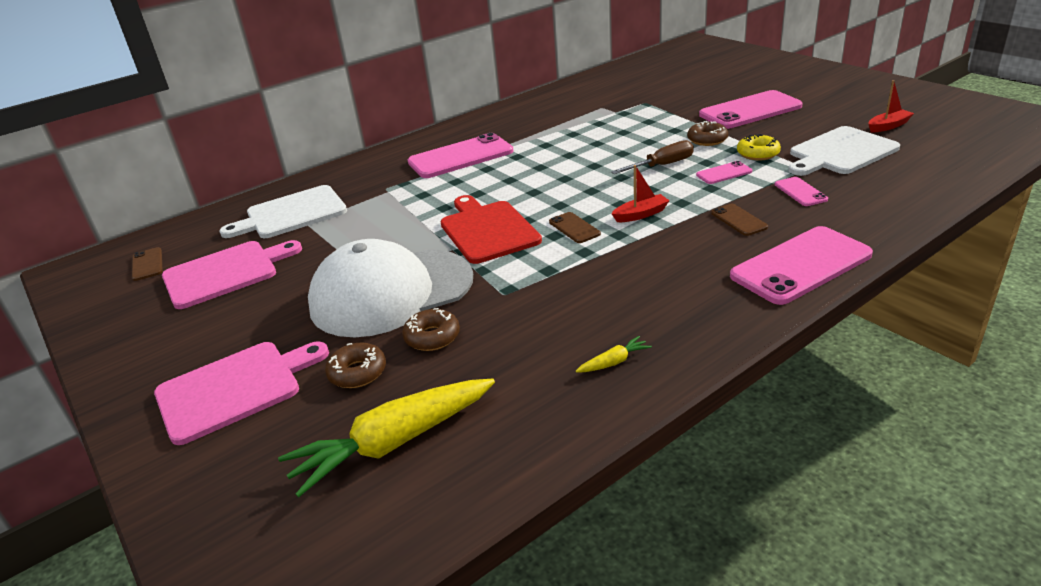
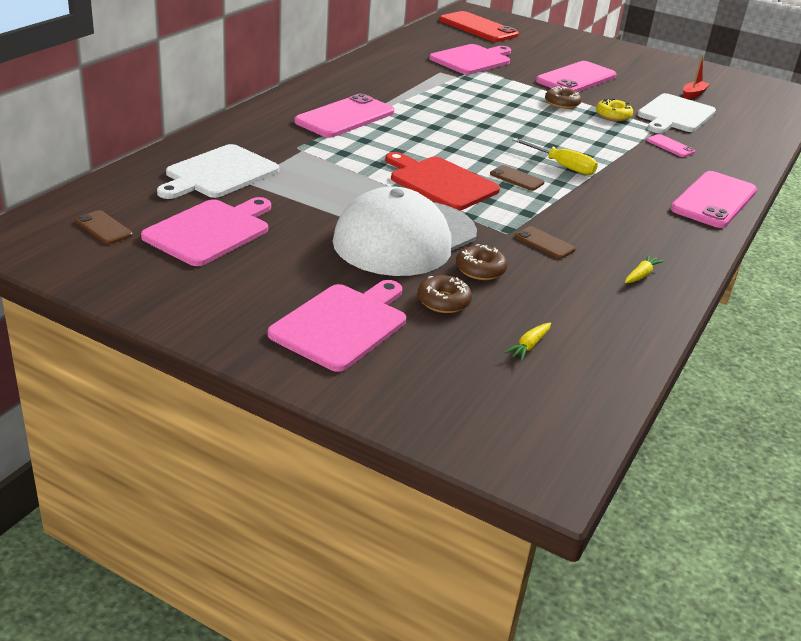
camera: 30 degrees left, 0 degrees up
yellow carrot [278,379,495,497] -> yellow carrot [504,323,551,361], size x0.41
brown screwdriver [611,140,694,174] -> none
red boat [611,165,670,222] -> yellow screwdriver [512,138,598,175]
pink phone [696,161,752,184] -> none
brown phone [711,204,768,236] -> brown phone moved to [515,226,576,259]
none -> pink cutting board [429,44,511,75]
none -> red phone [439,11,519,42]

